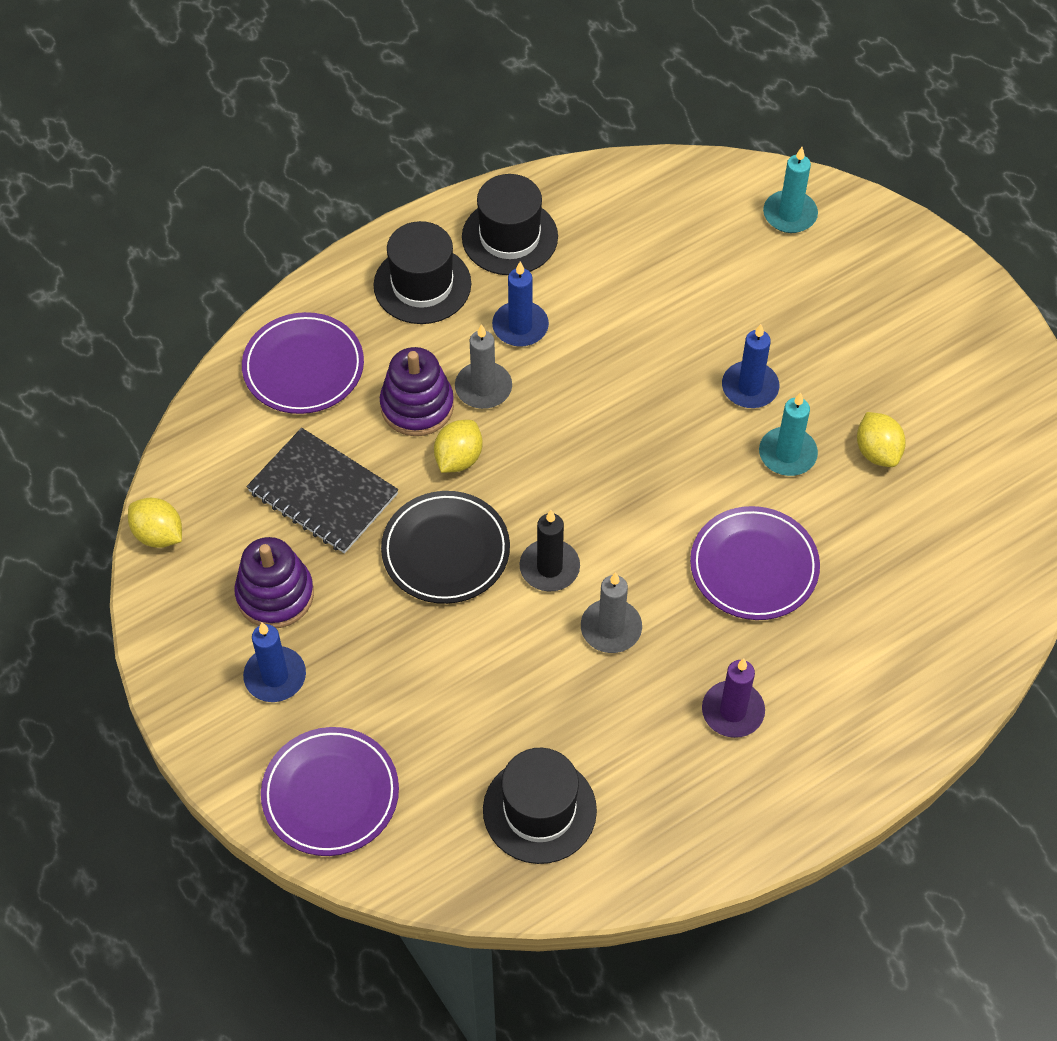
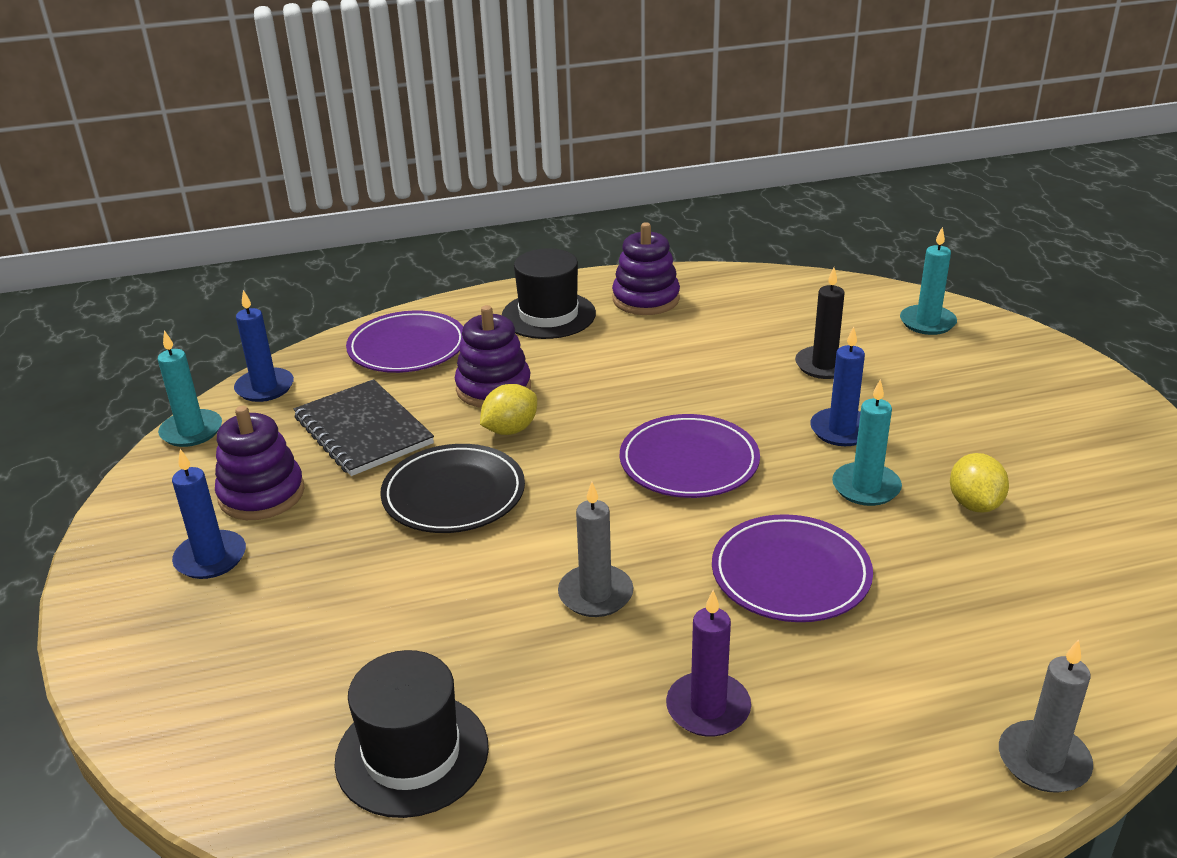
camera: 20 degrees right, 25 degrees down
yellow lemon [128,498,182,548] -> turquoise candle [158,330,222,447]
purple plate [261,727,399,856] -> purple plate moved to [620,414,760,498]
grey candle [455,324,512,409] -> grey candle moved to [999,639,1093,793]
black hat [462,174,558,275] -> purple stacking toy [612,222,680,315]
blue candle [492,262,549,347] -> blue candle moved to [234,290,294,402]
black candle [520,510,580,592] -> black candle moved to [795,267,844,379]

